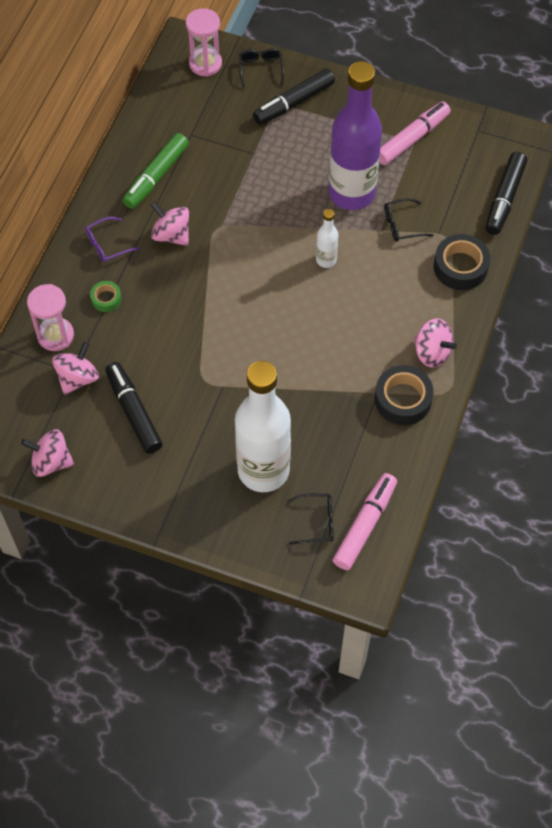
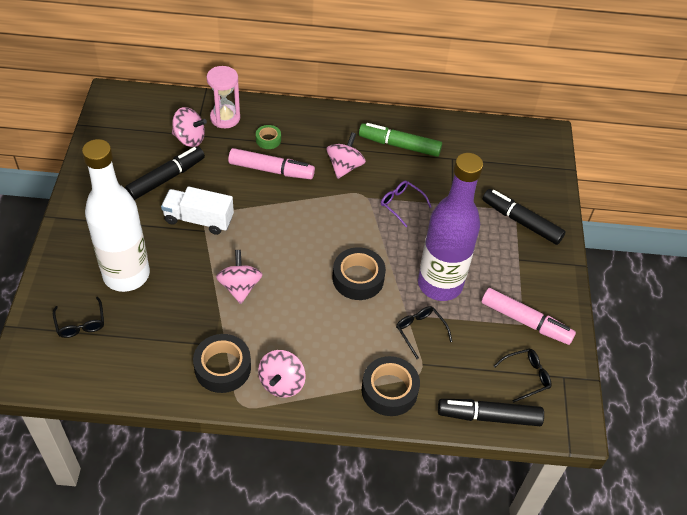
camera: 70 degrees right, 10 degrees down
pink spinning top [21,429,74,477] -> pink spinning top moved to [216,250,263,304]
purple glasses [85,217,140,263] -> purple glasses moved to [381,181,431,227]
pink hourglass [186,8,222,77] -> none
black glasses [239,48,284,89] -> black glasses moved to [494,349,552,403]
white bottle [316,209,338,268] -> black tape [333,247,386,300]
pink marker [333,473,397,570] -> pink marker moved to [228,148,315,179]
none -> white truck [161,186,234,235]

